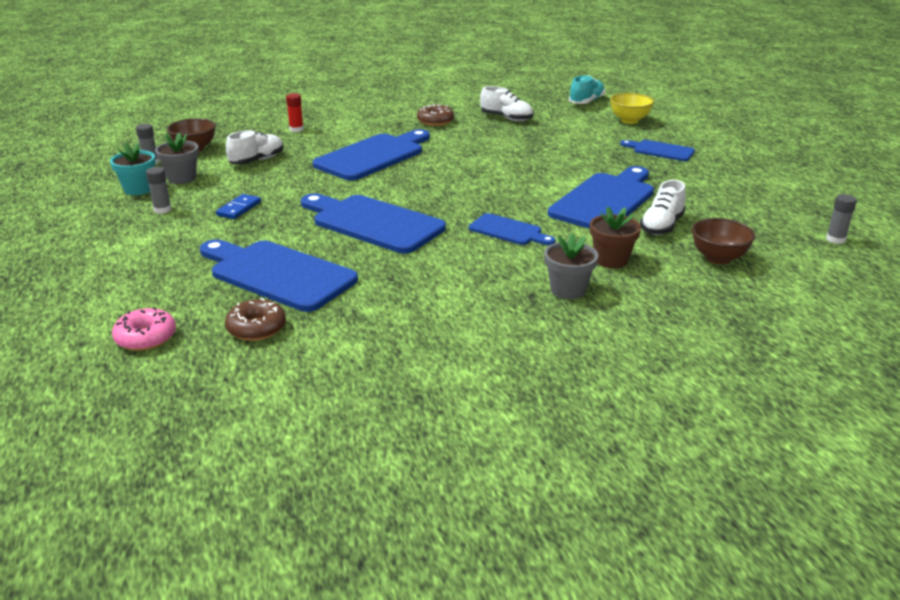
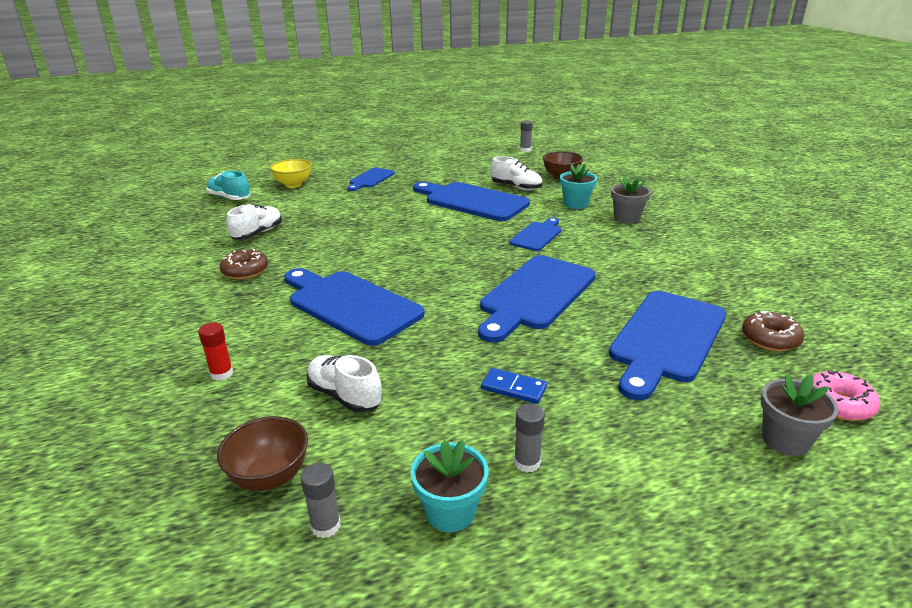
camera: 90 degrees left, 0 degrees up
grey flower pot [155,133,199,184] -> grey flower pot moved to [761,374,838,456]
brown flower pot [590,206,641,268] -> turquoise flower pot [560,164,597,209]

